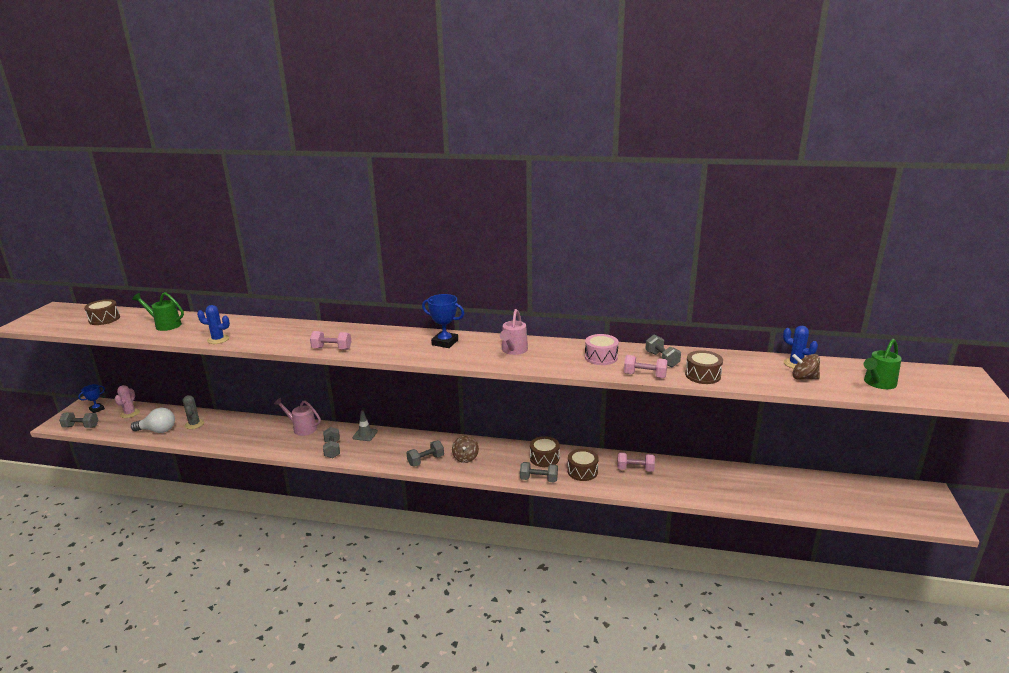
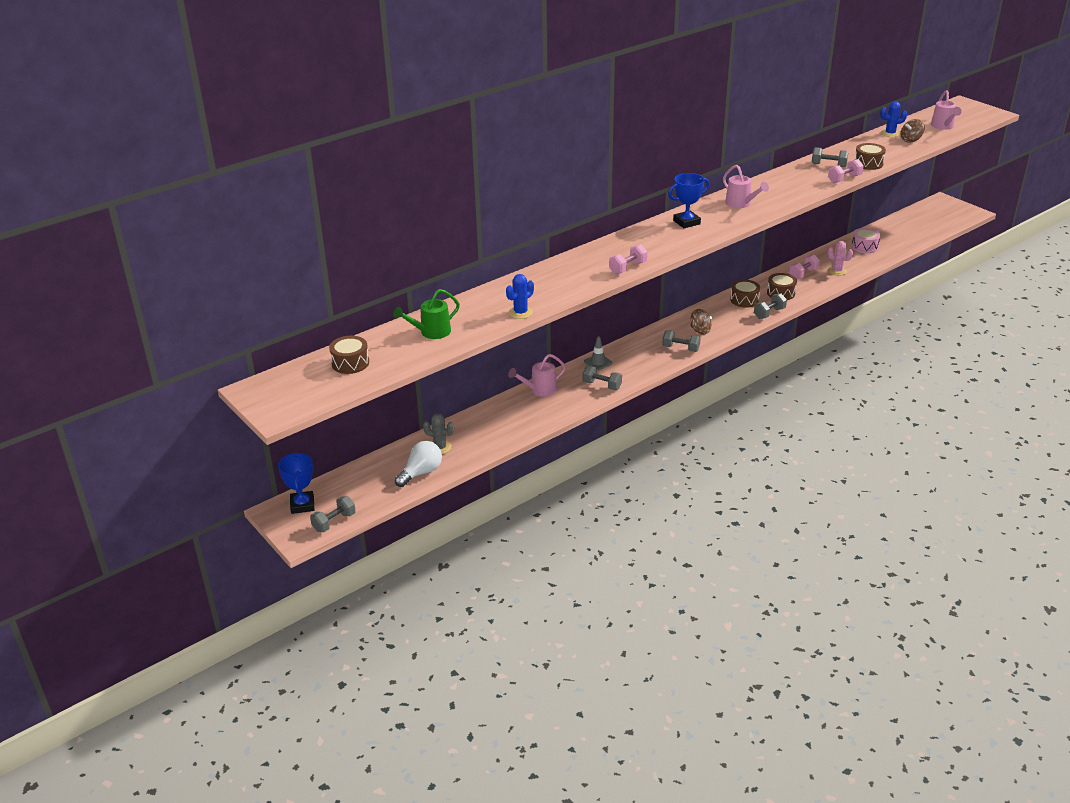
camera: 50 degrees left, 10 degrees up
blue trophy [78,384,105,413] -> blue trophy [278,453,314,514], size x1.56
pink cactus [115,385,140,418] -> pink cactus moved to [827,241,853,276]
grey dumbbell [407,441,444,466] -> grey dumbbell turned 75 degrees counterclockwise [662,330,701,352]
pink drum [585,334,619,365] -> pink drum moved to [851,228,881,253]
green watering can [864,339,902,389] -> pink watering can [931,90,962,130]

